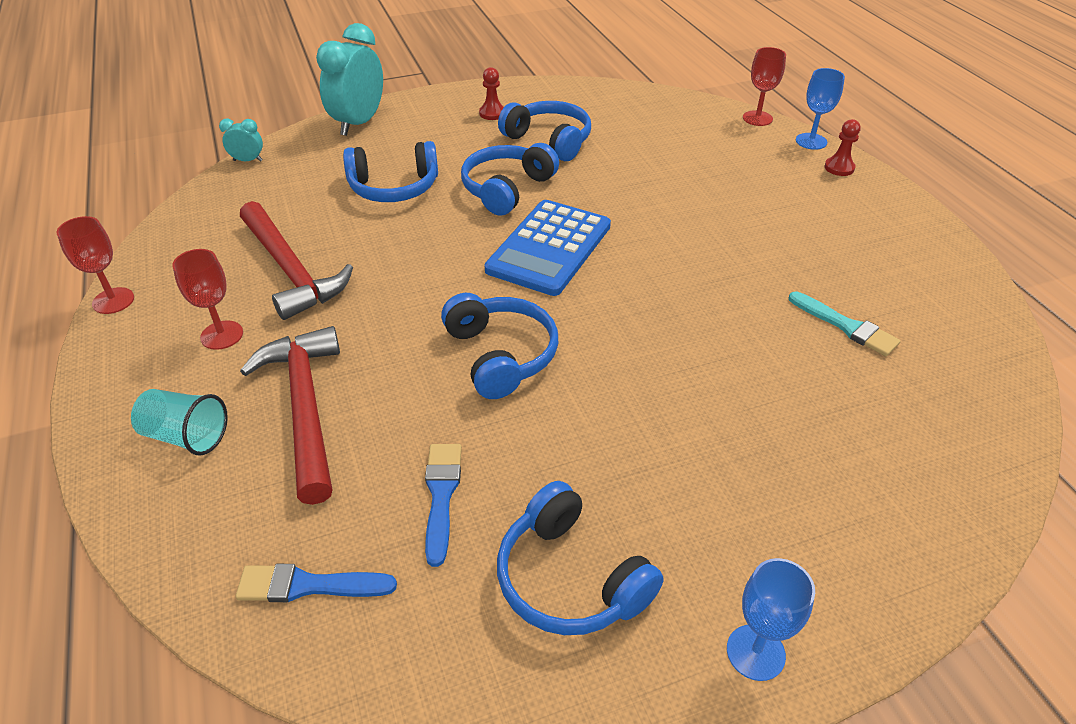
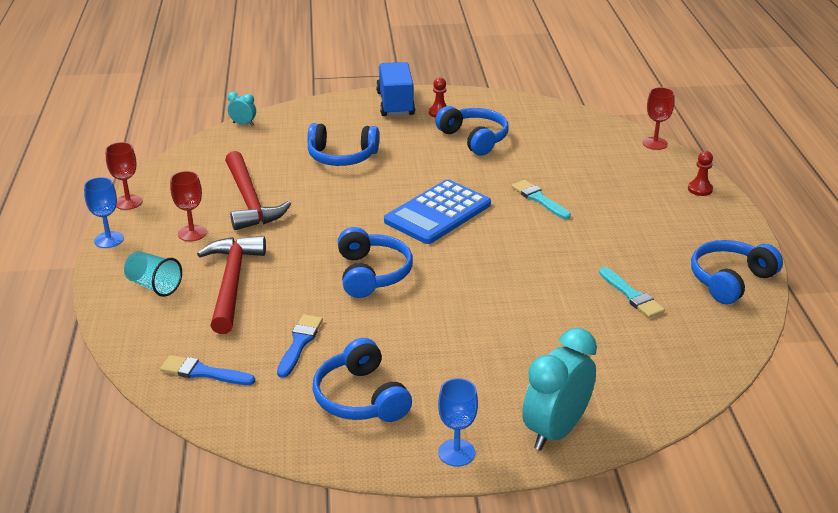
camera: 15 degrees right, 10 degrees down
turquoise clock [316,23,383,136] -> turquoise clock moved to [522,328,597,450]
blue headphones [461,143,559,215] -> blue headphones moved to [691,240,783,304]
blue goblet [796,68,845,150] -> blue goblet moved to [84,177,124,248]
none -> blue truck [376,62,415,116]
none -> turquoise brush [512,180,571,219]

